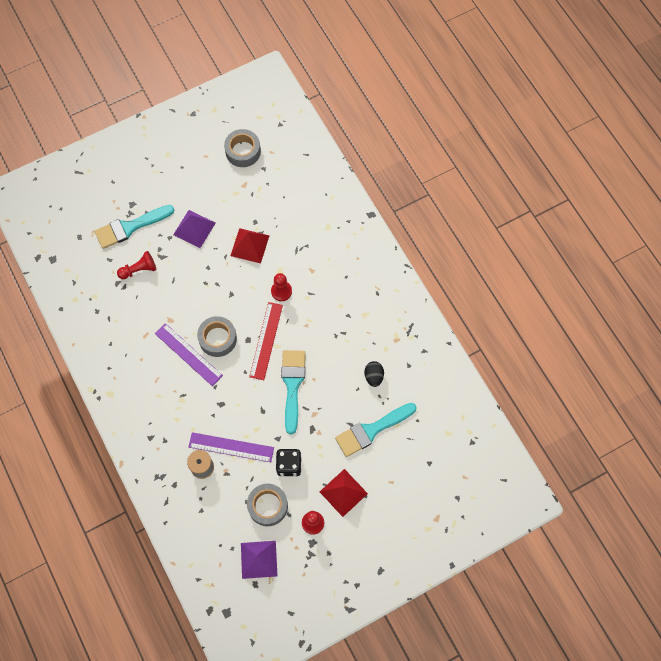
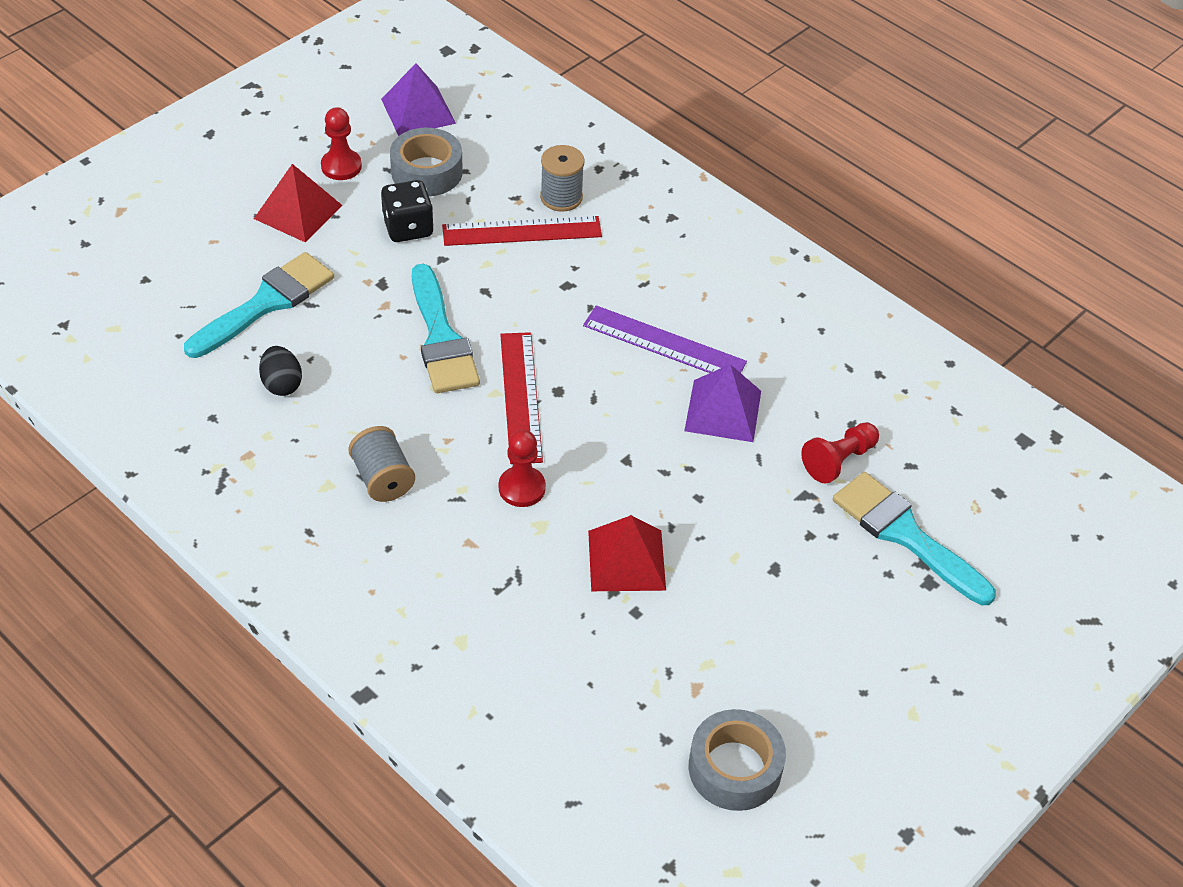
camera: 160 degrees right, 20 degrees down
turquoise brush [95,205,174,249] -> turquoise brush turned 90 degrees counterclockwise [833,472,996,605]
purple pyramid [173,210,215,248] -> purple pyramid moved to [684,364,761,442]
purple ruler [189,432,274,462] -> red ruler [442,216,602,246]
grey tape [197,316,237,357] -> none
none -> grey spool [348,426,415,502]

